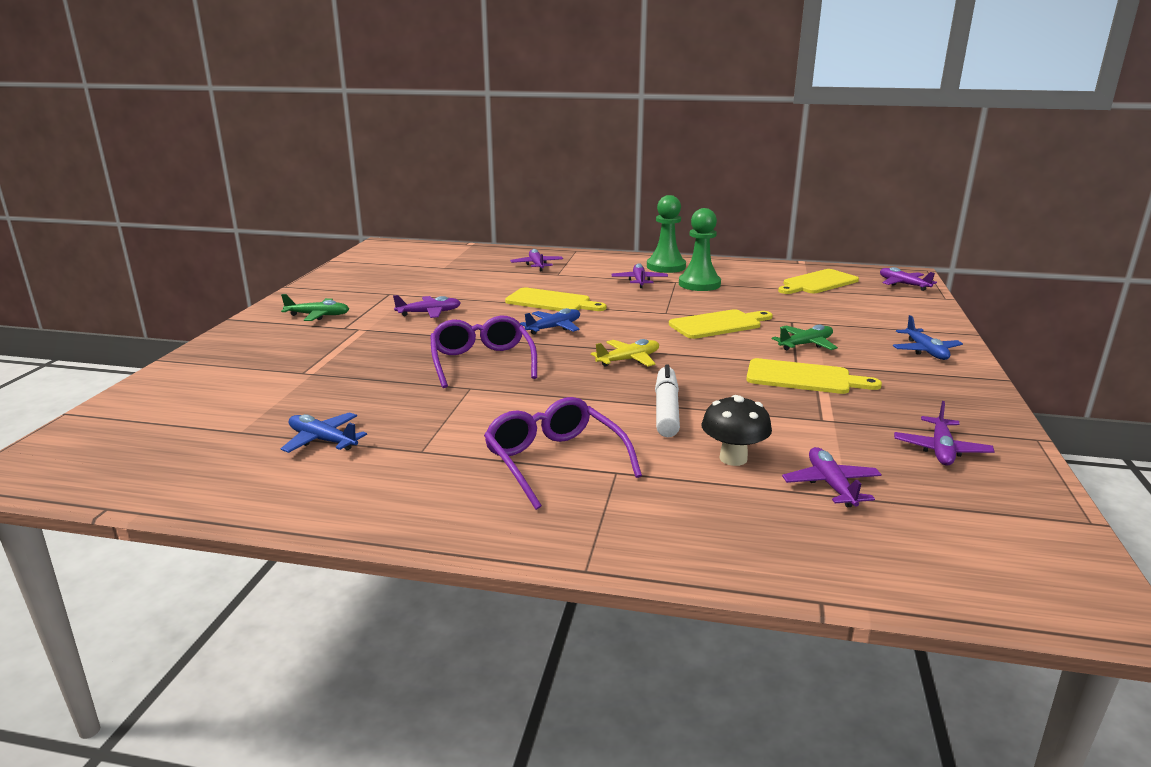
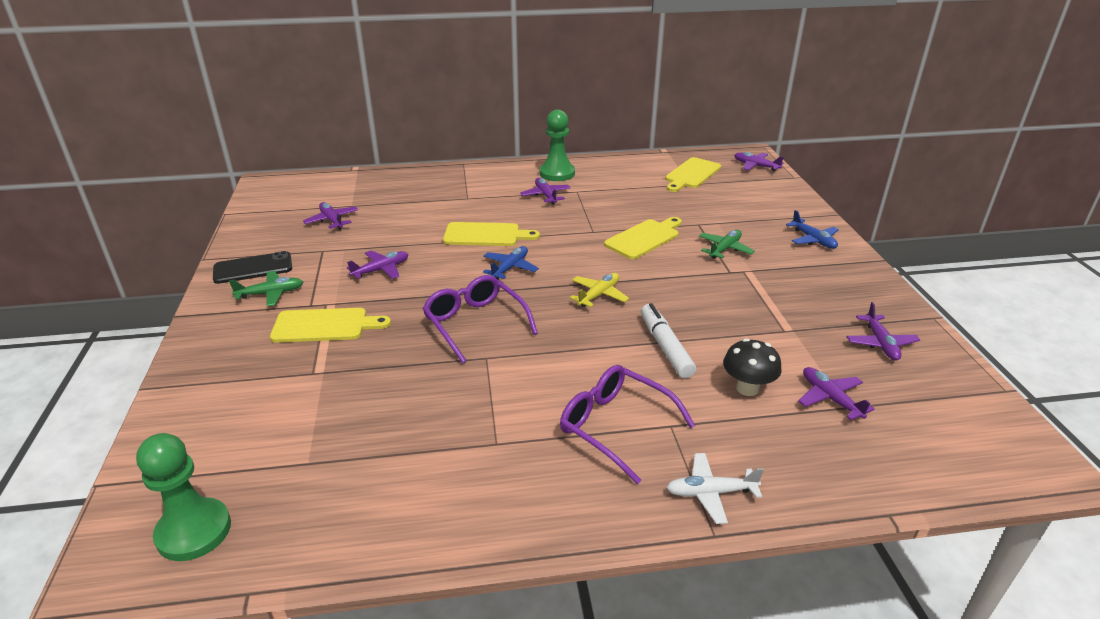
camera: 20 degrees left, 10 degrees up
blue plane [281,412,367,453] -> none
purple plane [510,249,563,271] -> purple plane moved to [303,202,358,230]
green pawn [679,208,721,291] -> green pawn moved to [136,433,231,561]
yellow cutting board [746,358,882,394] -> yellow cutting board moved to [270,308,391,343]
none -> black phone [213,251,292,284]
none -> white plane [666,453,764,524]

